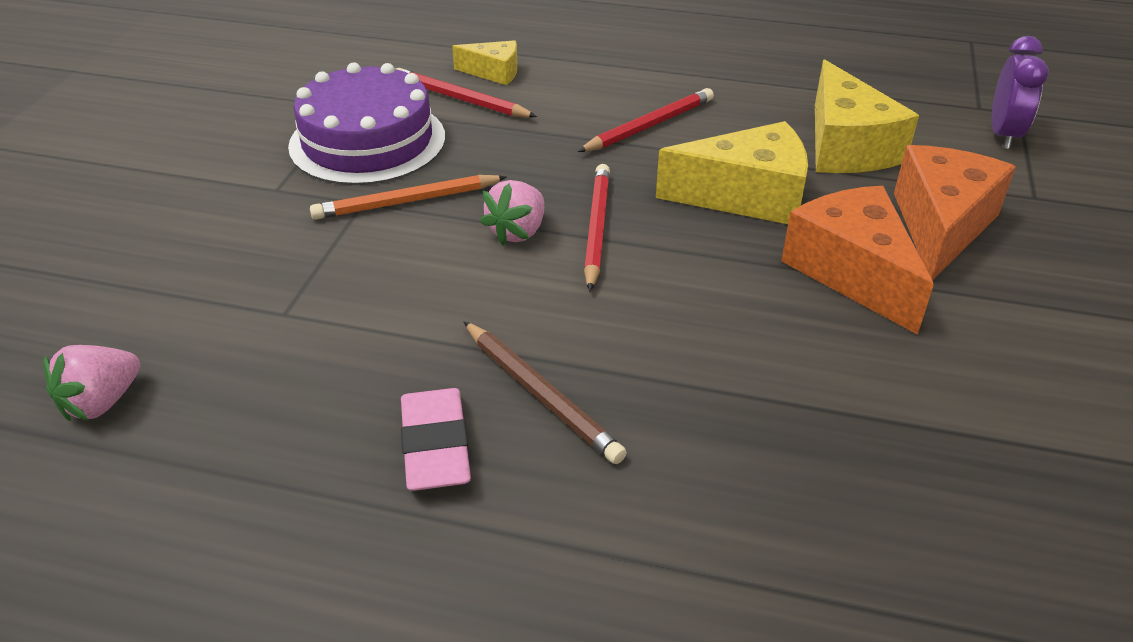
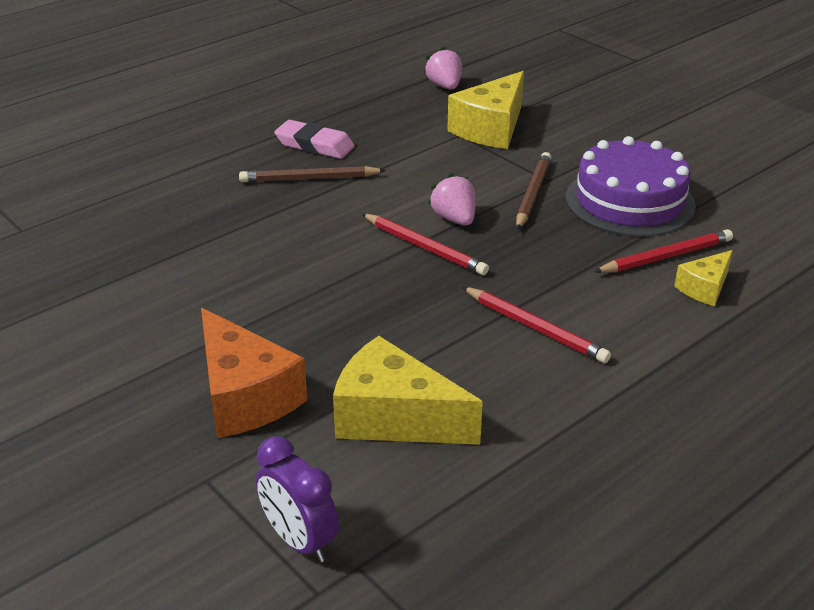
camera: 125 degrees right, 5 degrees down
orange pencil [310,175,506,220] -> brown pencil [516,152,552,230]
red pencil [577,88,714,152] -> red pencil turned 45 degrees counterclockwise [462,287,611,363]
yellow cheese [656,121,808,224] -> yellow cheese moved to [447,71,524,149]
orange cheese [781,186,934,335] -> none

